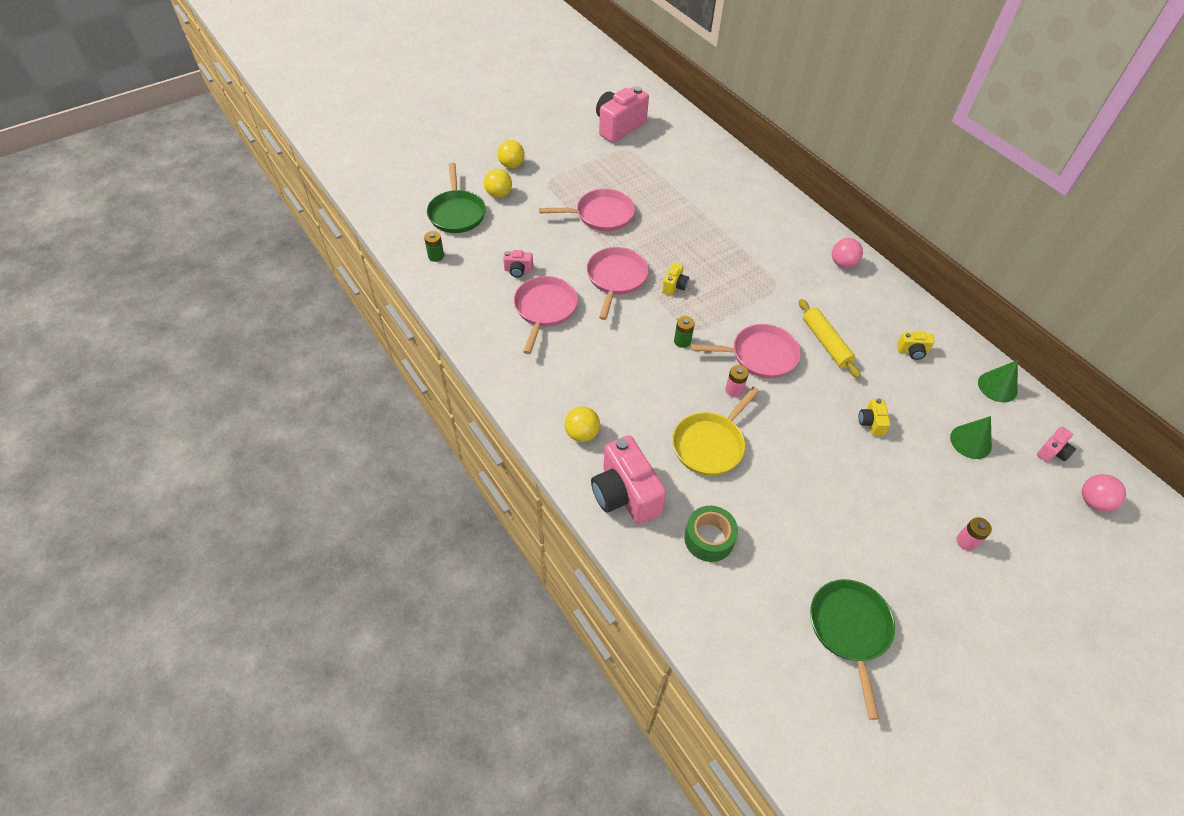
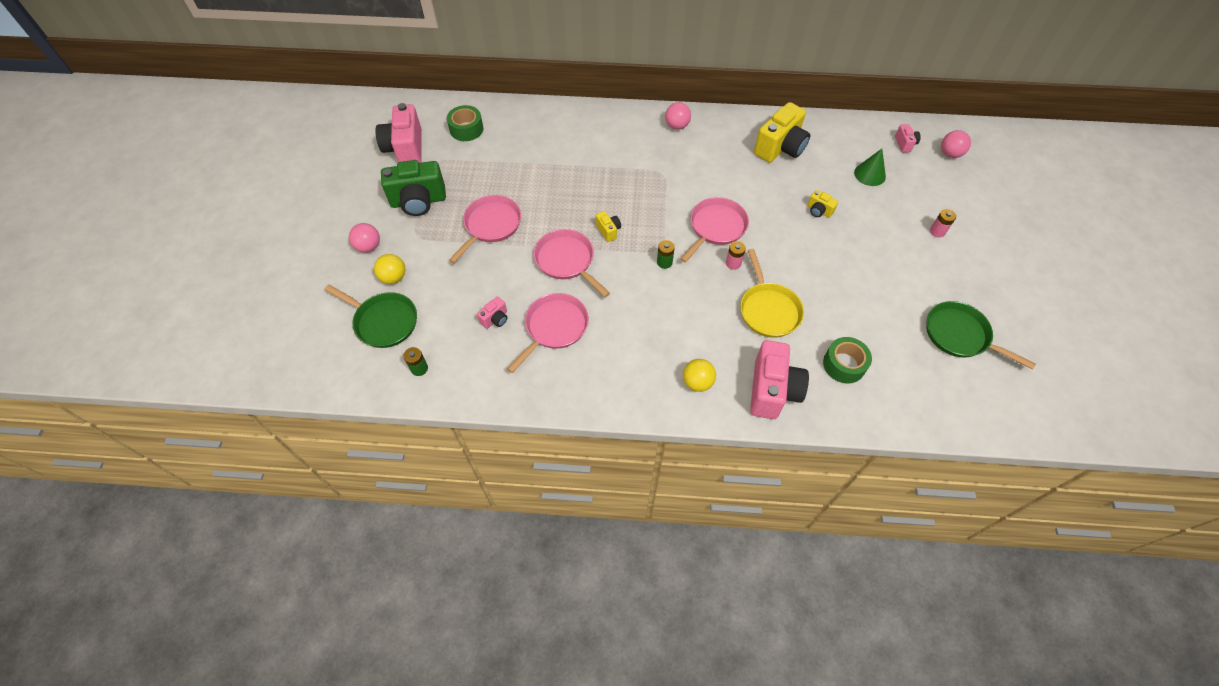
camera: 50 degrees left, 5 degrees up
yellow ball [497,140,525,168] -> pink ball [349,223,380,253]
pink pan [514,276,578,354] -> pink pan turned 75 degrees clockwise [507,293,589,373]
pink camera [591,435,666,524] -> pink camera turned 90 degrees counterclockwise [750,340,809,419]
yellow rolling pin [799,299,861,378] -> none
yellow camera [897,331,935,360] -> yellow camera [754,102,810,163], size x2.15
green cone [978,360,1018,403] -> none
none -> green camera [381,160,446,216]
none -> green tape [447,105,483,141]

